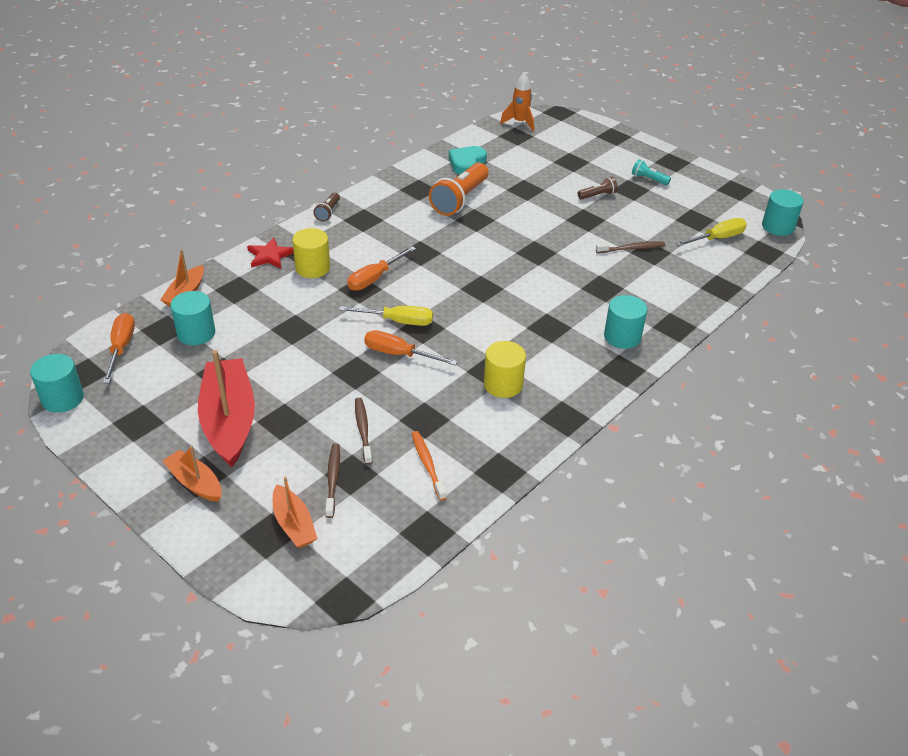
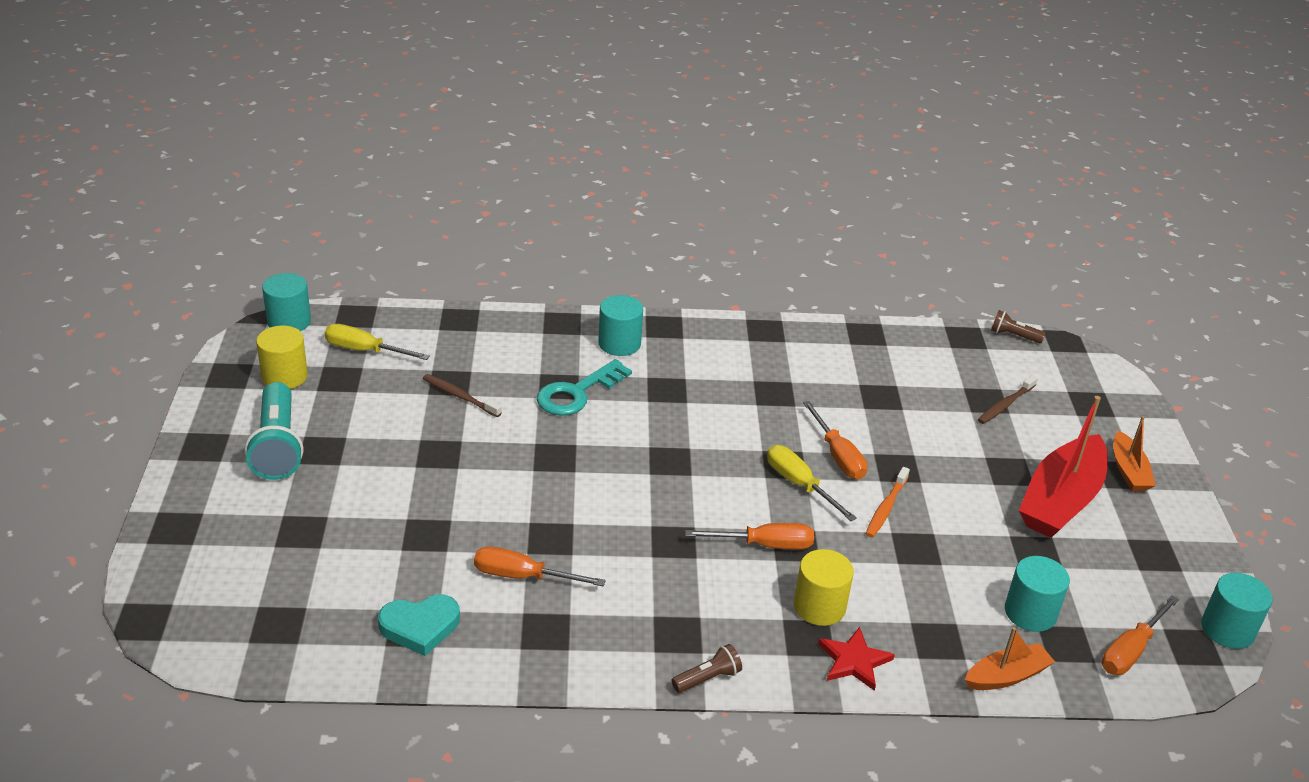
camera: 135 degrees left, 5 degrees down
orange boat [273,477,318,548] -> none
brown toothbrush [355,398,372,465] -> none
orange toothbrush [411,431,447,500] -> orange toothbrush moved to [866,467,910,538]
orange flashlight [429,162,488,216] -> orange screwdriver [474,546,606,587]
yellow cylinder [484,341,526,398] -> yellow cylinder moved to [256,326,308,389]
orange rocket [500,73,534,131] -> none
brown flashlight [578,177,618,200] -> brown flashlight moved to [991,310,1046,343]
turquoise flashlight [632,159,671,186] -> turquoise flashlight [245,382,304,480], size x2.03
none -> turquoise key [537,359,632,416]

